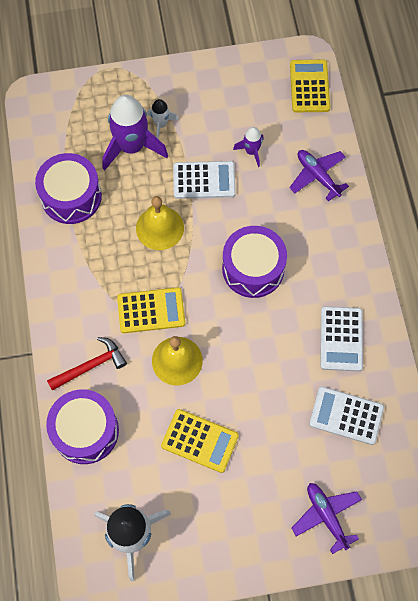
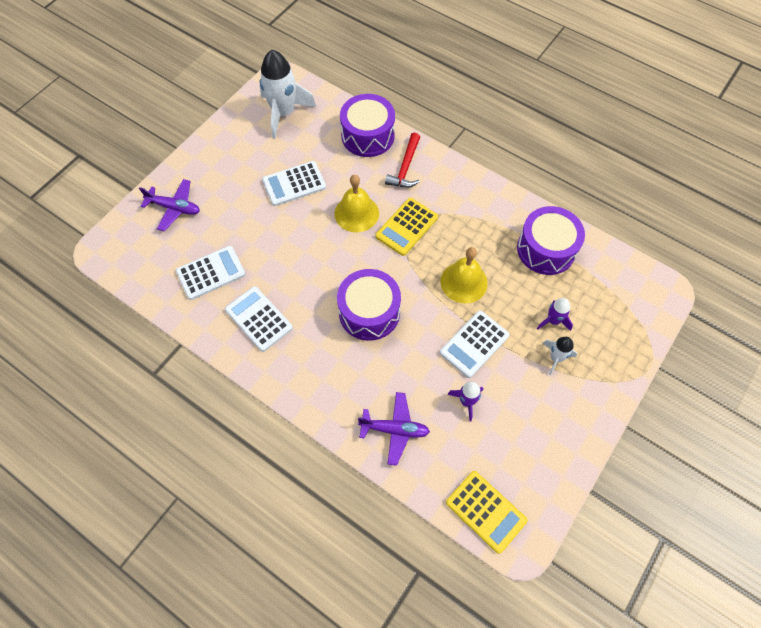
camera: 135 degrees right, 5 degrees down
purple rocket [102,95,168,171] -> purple rocket [537,298,573,331], size x0.50
yellow calculator [161,409,239,473] -> white calculator [262,161,326,206]

